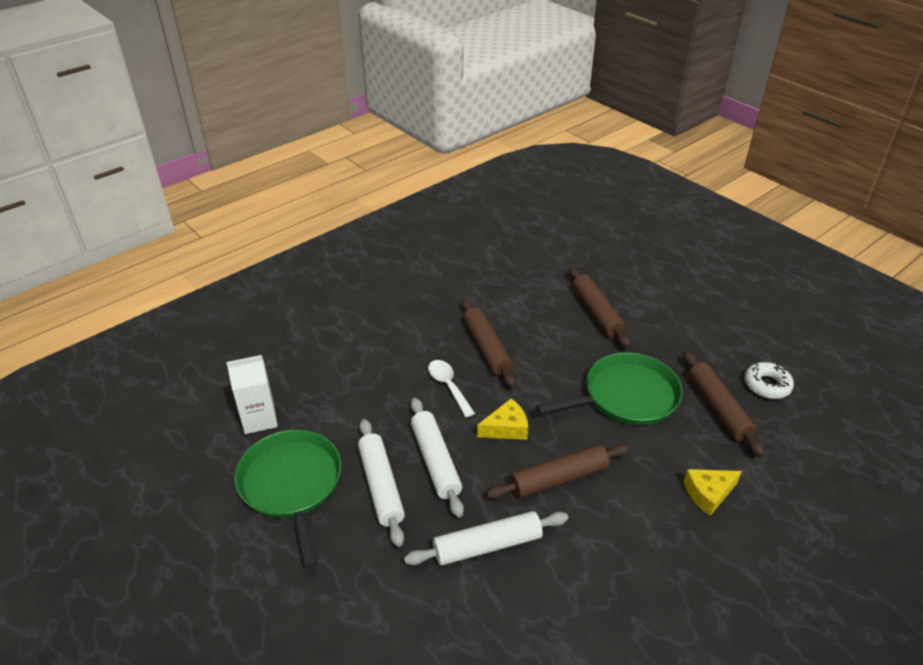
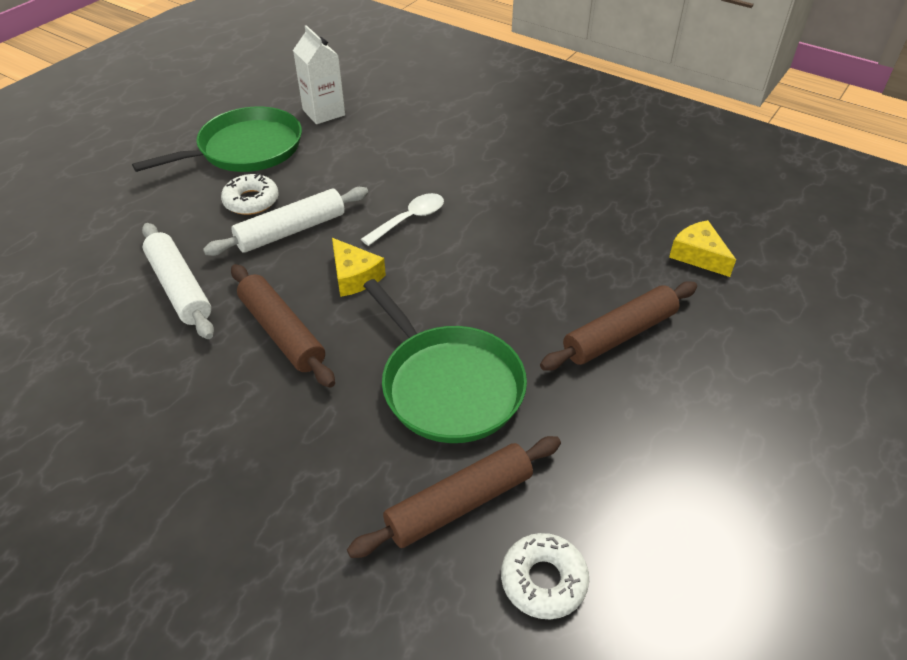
camera: 75 degrees right, 5 degrees up
white rolling pin [358,419,405,547] -> white donut [221,173,279,215]
brown rolling pin [462,299,516,388] -> none
yellow cheese [684,469,742,516] -> yellow cheese moved to [669,220,736,277]

